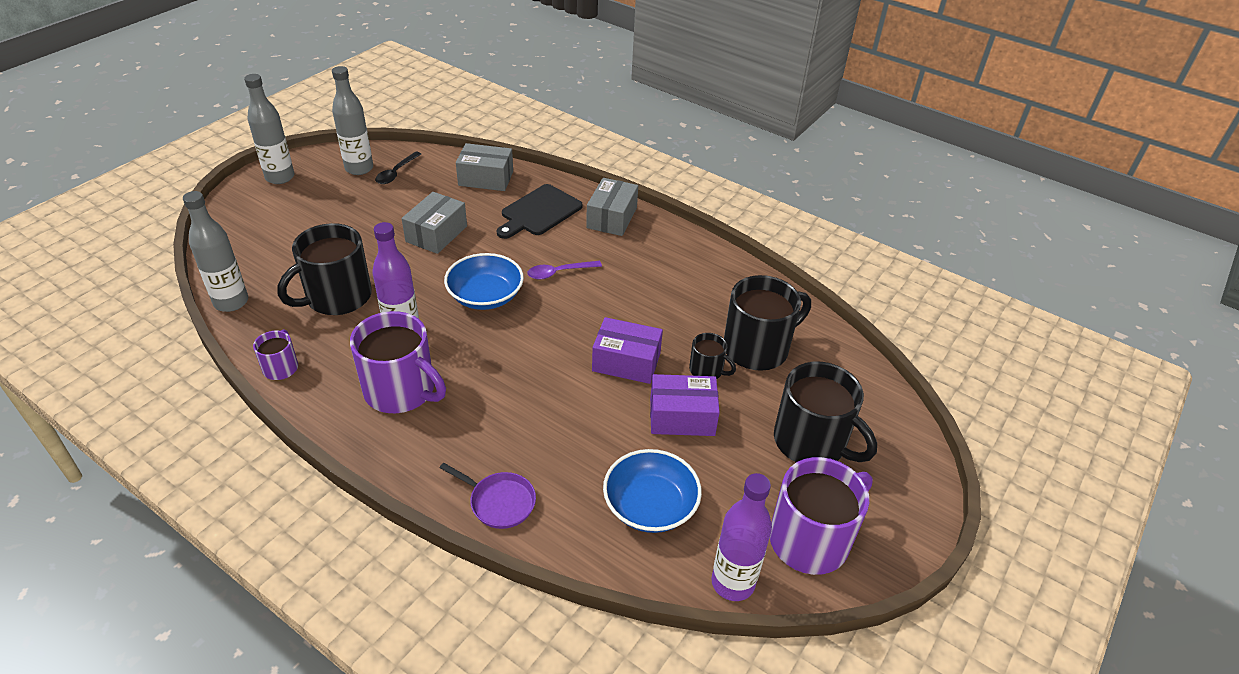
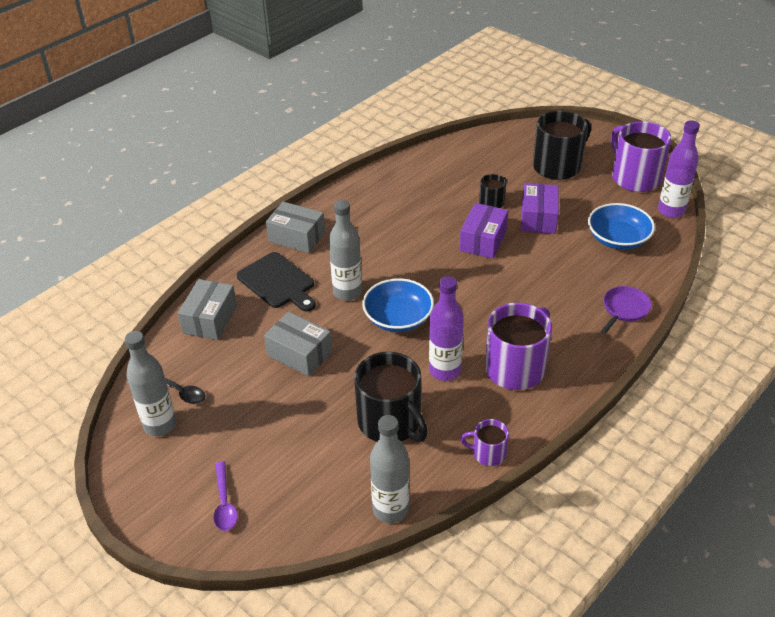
camera: 80 degrees left, 0 degrees up
grey bottle [244,74,294,184] -> grey bottle moved to [329,200,362,301]
purple spoon [527,261,602,279] -> purple spoon moved to [214,462,238,531]
black mug [724,275,811,371] -> none

